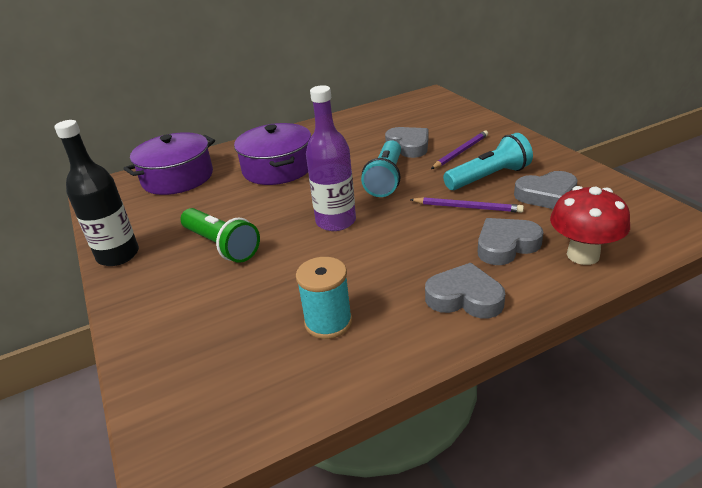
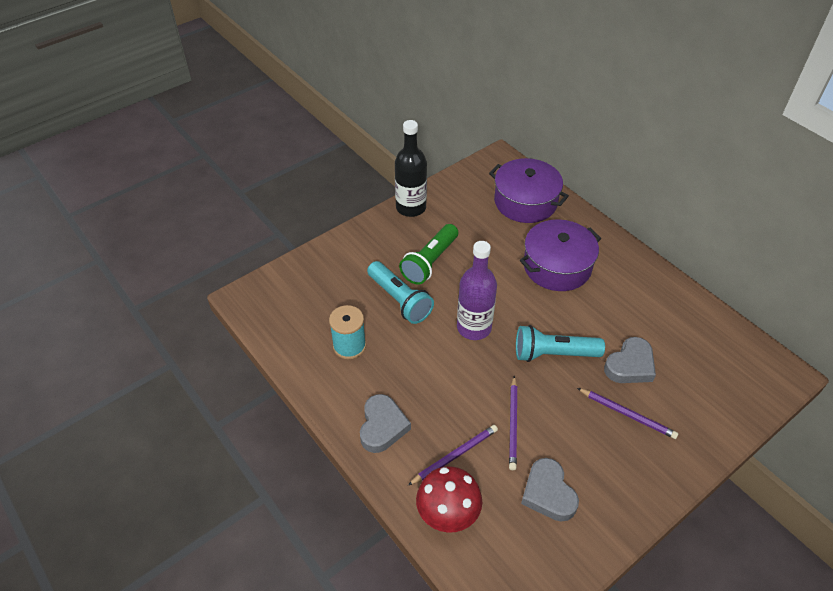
camera: 75 degrees right, 15 degrees up
turquoise flashlight [443,133,533,190] -> turquoise flashlight moved to [367,261,434,324]
grey heart [478,218,544,265] -> purple pencil [408,425,498,485]

